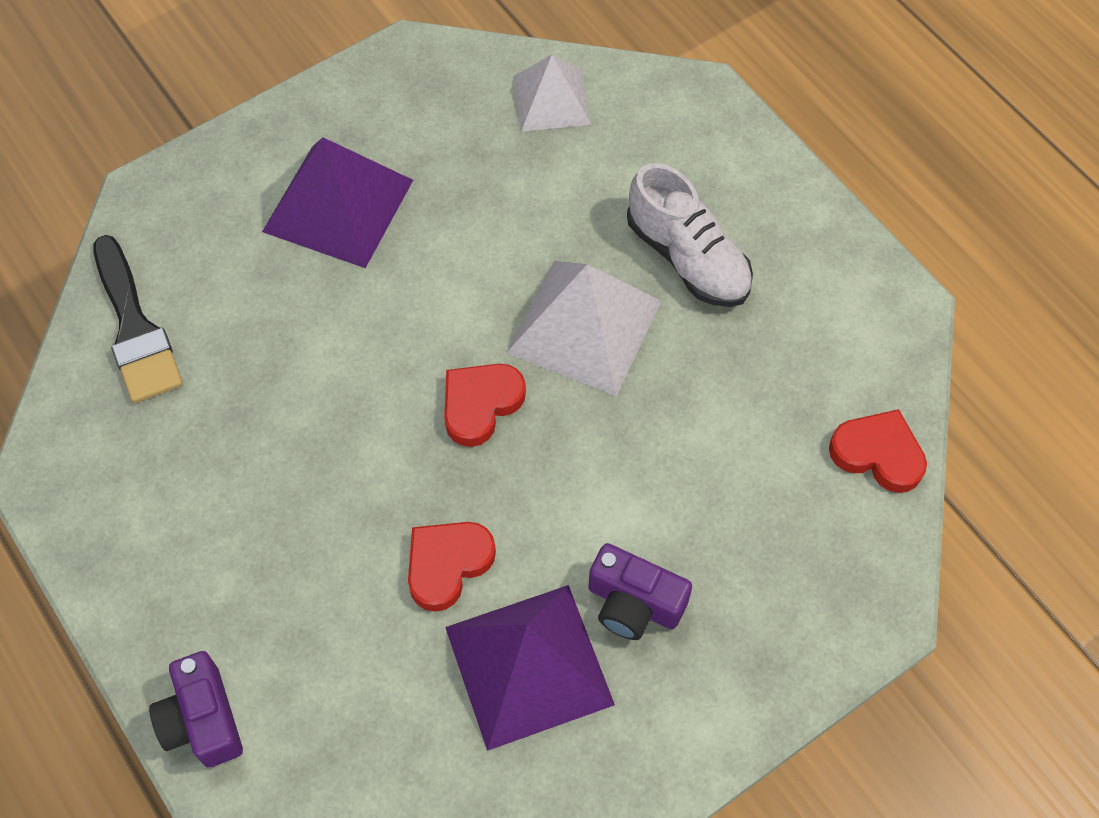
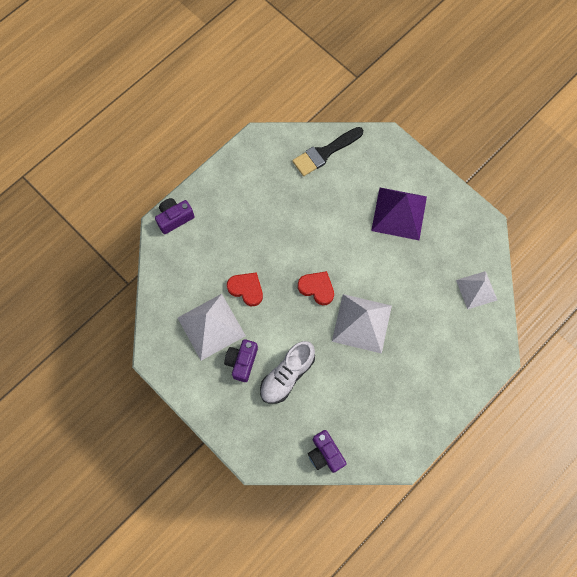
camera: 80 degrees right, 10 degrees up
purple pyramid [445,585,615,751] -> white pyramid [178,294,246,361]
white shoe [627,163,753,307] -> white shoe moved to [260,341,315,404]
red heart [829,409,927,493] -> purple camera [308,430,347,473]

